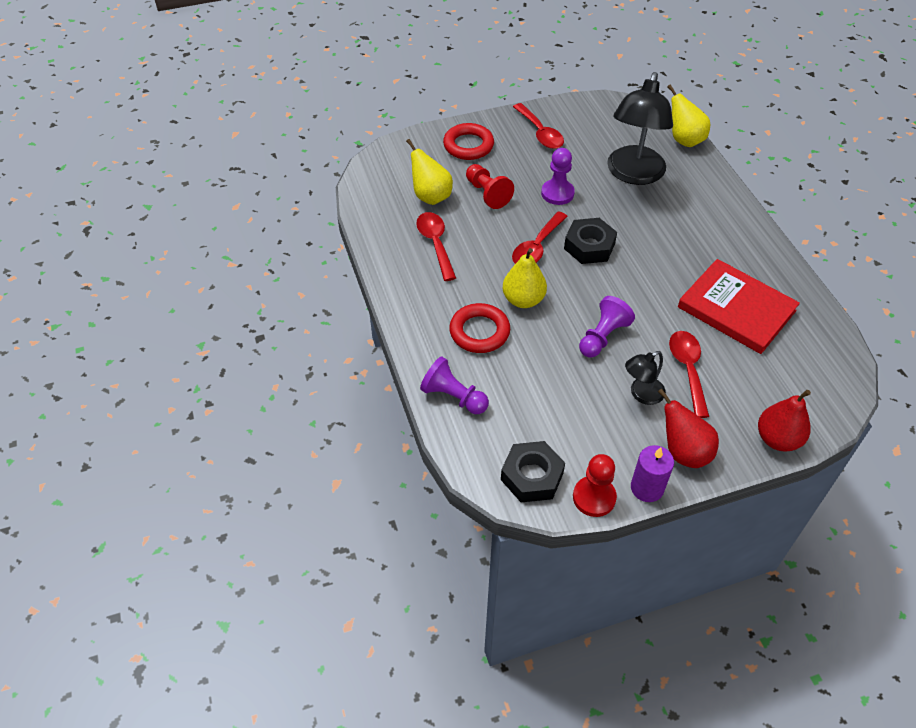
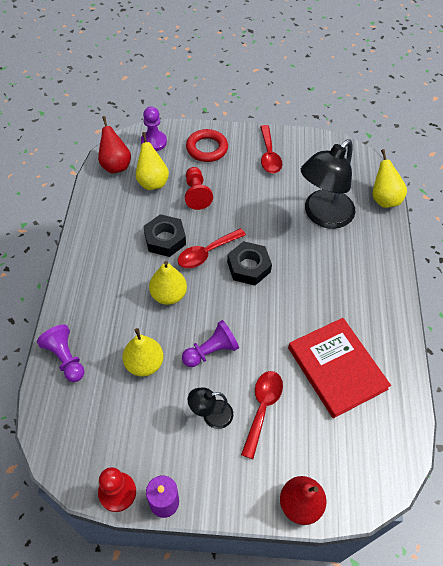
camera: 20 degrees right, 5 degrees up
red spoon [416,212,456,281] -> none
red ring [449,303,510,353] -> none
black nut [501,441,565,503] -> black nut moved to [144,214,186,257]
purple pawn [541,148,575,205] -> purple pawn moved to [141,106,167,151]
red pear [658,388,719,468] -> red pear moved to [98,116,131,173]
none -> yellow pear [123,328,163,377]

